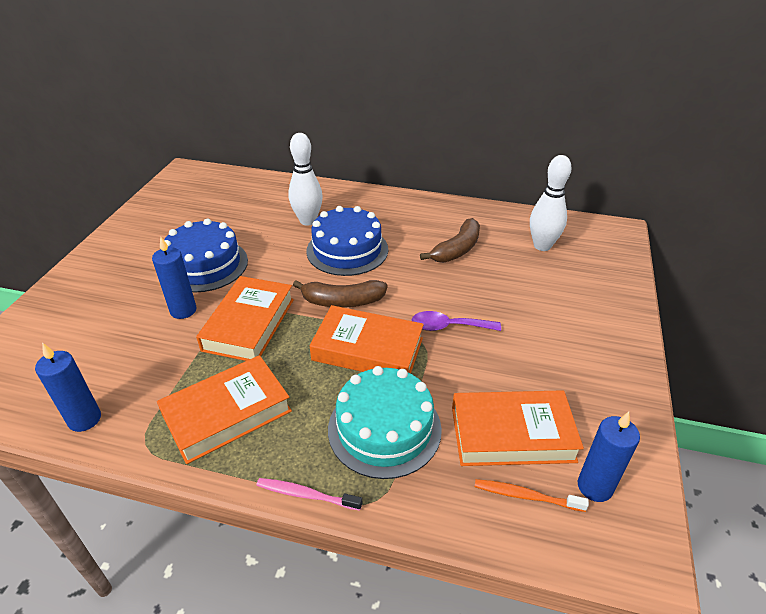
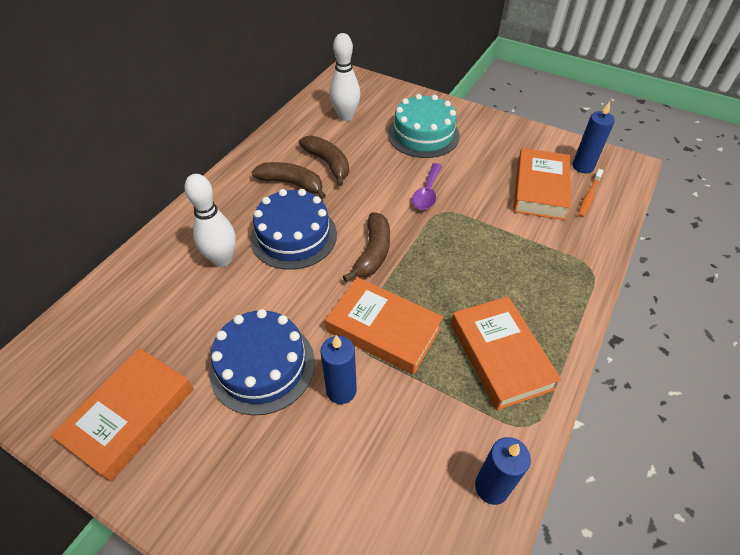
camera: 75 degrees left, 10 degrees up
pink toothbrush [256,478,362,511] -> none
orange book [309,305,424,374] -> orange book moved to [51,348,193,482]
turquoise cake [328,366,442,479] -> turquoise cake moved to [388,94,460,158]
none -> brown banana [252,162,326,199]

